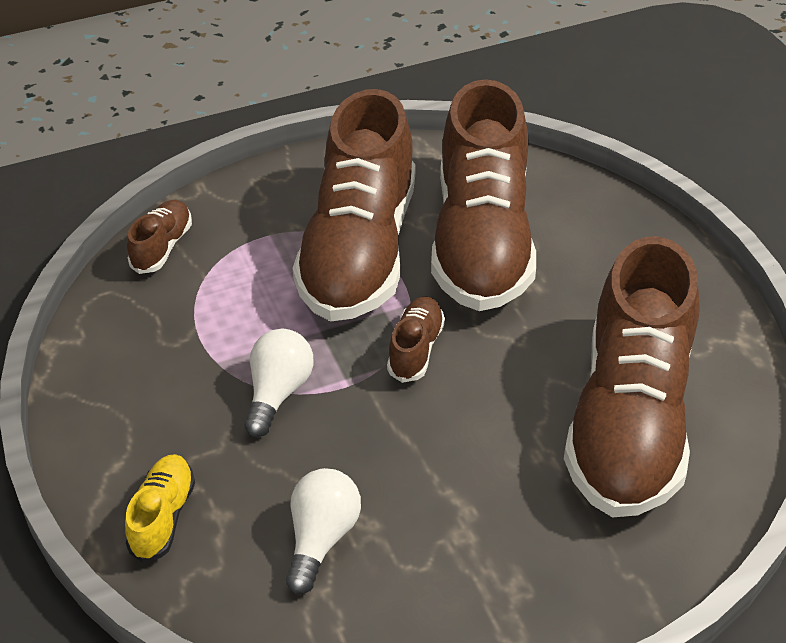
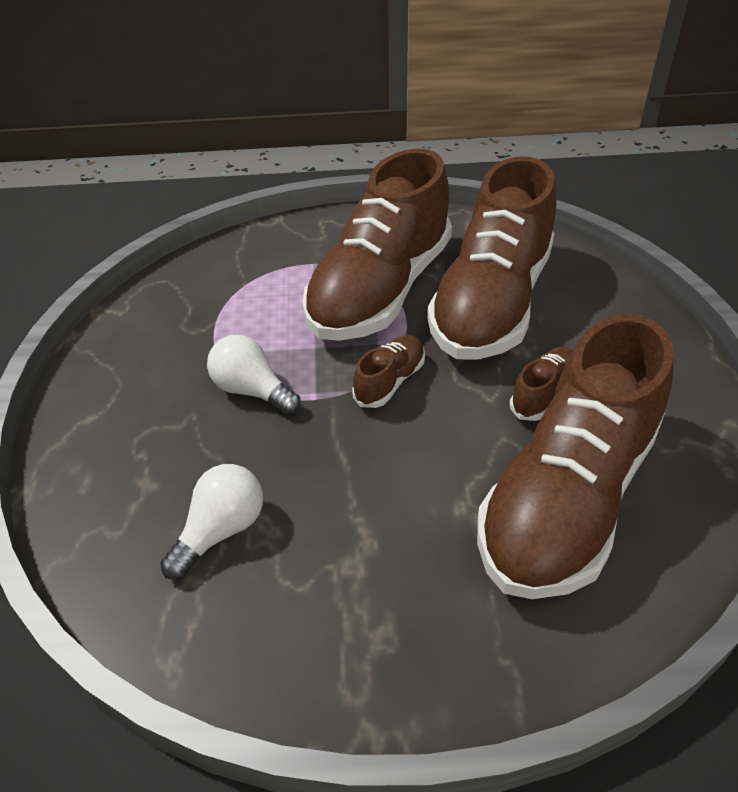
camera: 20 degrees right, 0 degrees up
yellow shoe [125,454,195,563] -> none
brown shoe [127,200,192,274] -> brown shoe moved to [509,347,573,421]
white light bulb [244,329,313,437] -> white light bulb turned 90 degrees counterclockwise [207,335,301,415]

